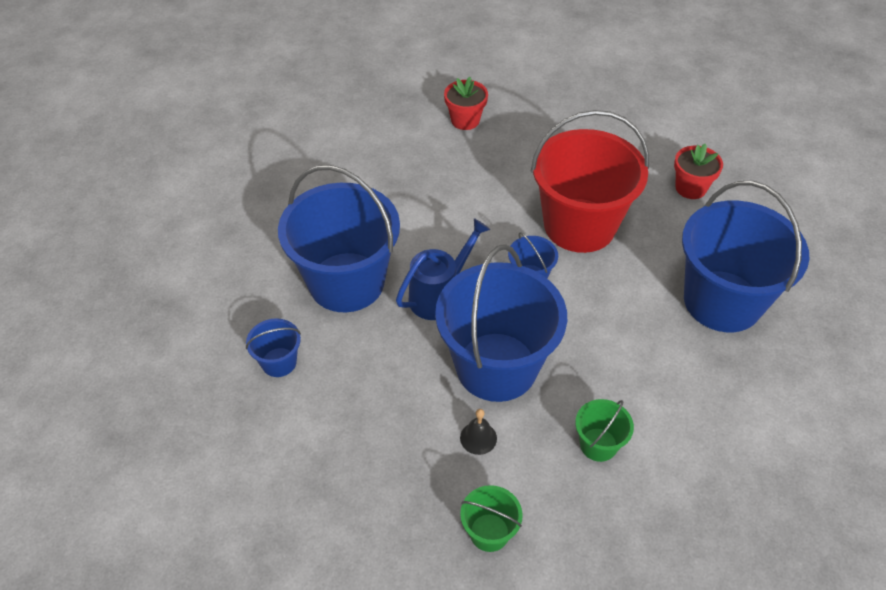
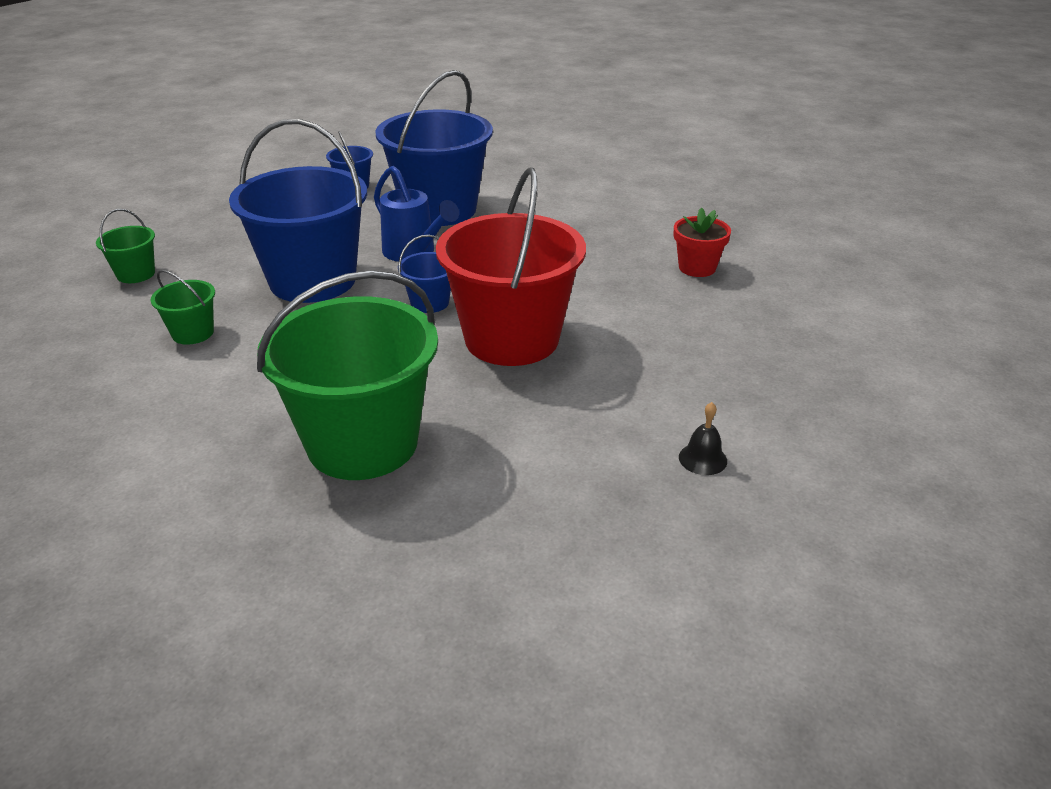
camera: 90 degrees right, 15 degrees down
black bell [460,409,497,455] -> black bell moved to [679,402,727,475]
red flower pot [674,144,723,199] -> none
blue bucket [682,181,810,332] -> green bucket [257,270,438,480]

